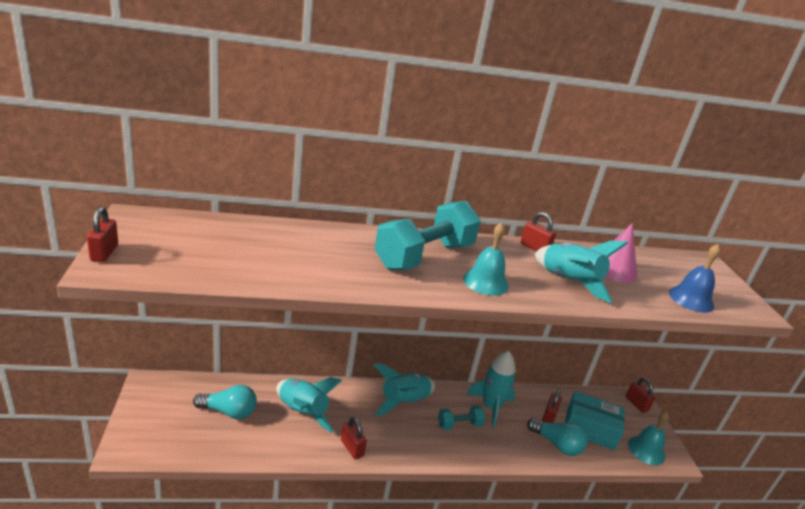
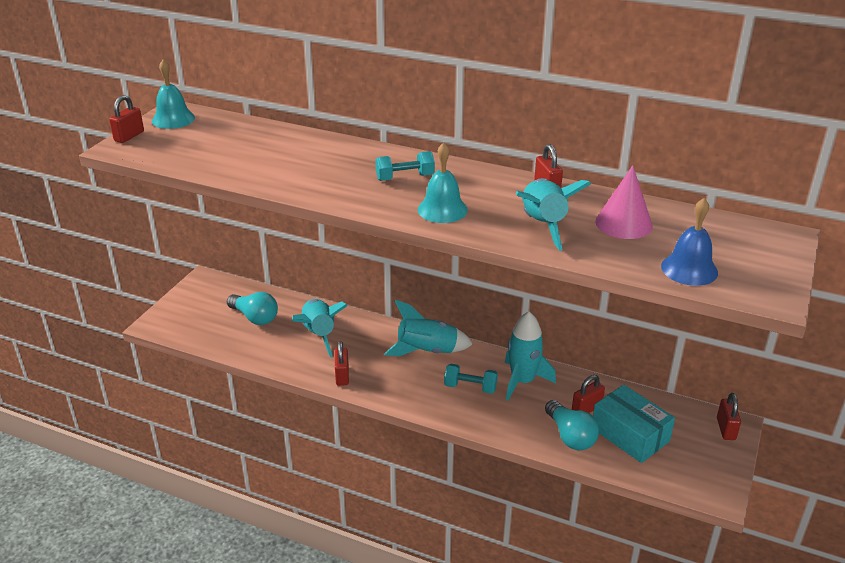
camera: 35 degrees right, 5 degrees up
turquoise dumbbell [375,201,481,270] -> turquoise dumbbell [375,151,435,181], size x0.48
turquoise bell [628,411,669,465] -> turquoise bell moved to [152,60,195,129]

